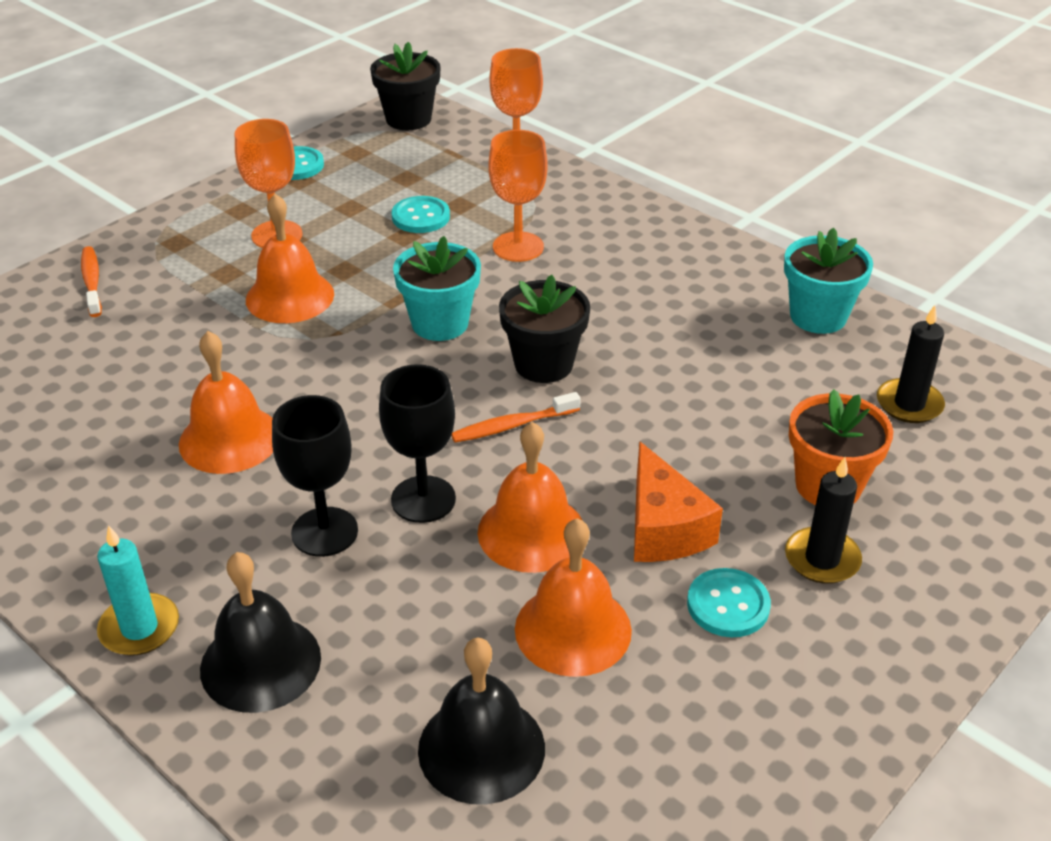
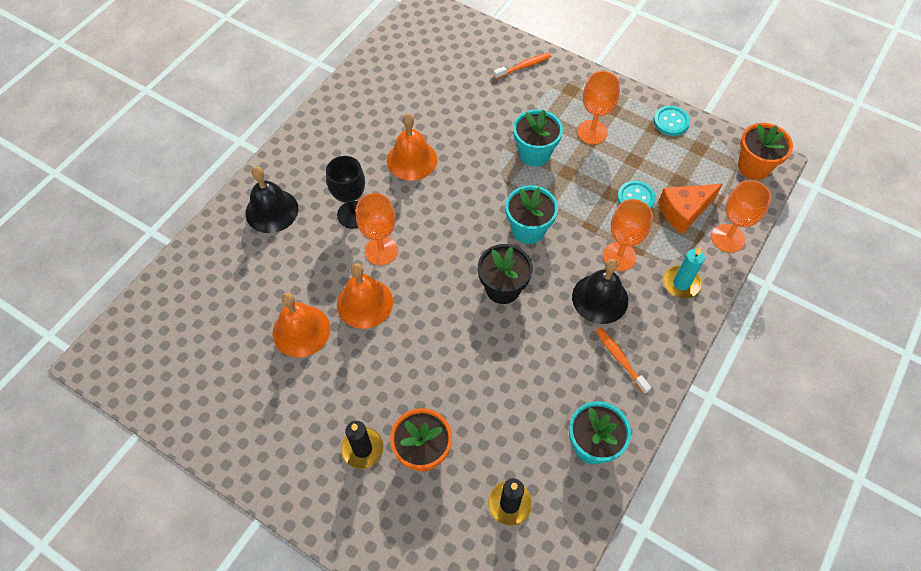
camera: 80 degrees right, 20 degrees up
turquoise candle [97,525,179,656] -> turquoise candle moved to [663,247,705,298]
orange bell [246,194,334,323] -> turquoise flower pot [513,109,563,166]
black flower pot [370,42,441,130] -> orange flower pot [738,123,793,180]
black goblet [379,364,456,523] -> orange goblet [356,193,398,265]
black bell [418,638,545,805] -> black bell moved to [572,259,628,324]
orange toothbrush [451,392,581,443] -> orange toothbrush moved to [596,328,651,394]
orange cheese [634,441,723,562] -> orange cheese moved to [658,184,723,234]
turquoise button [687,568,771,637] -> none

